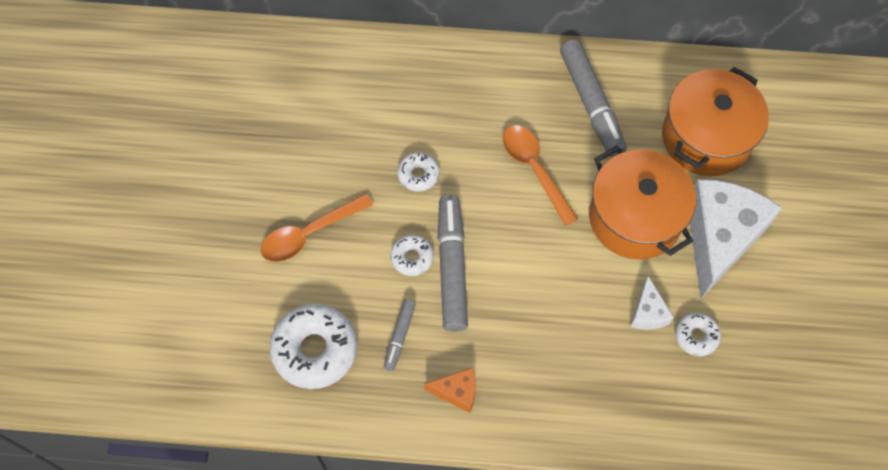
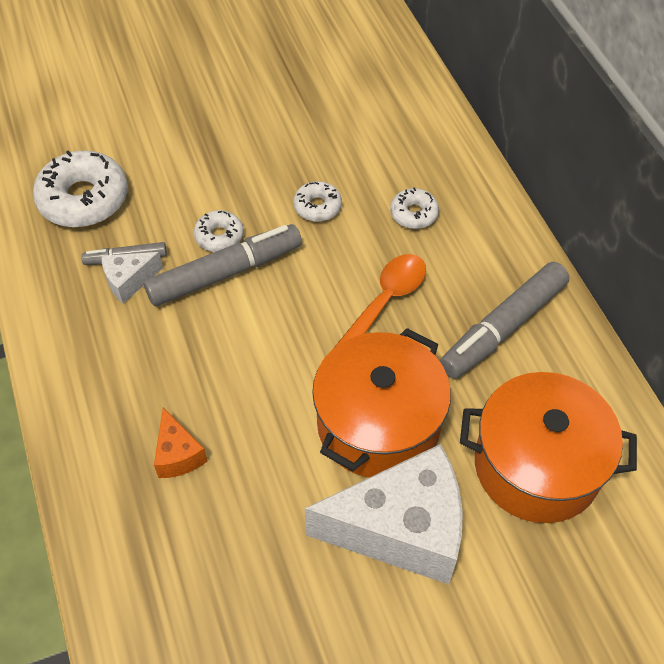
camera: 65 degrees right, 10 degrees down
orange spoon [260,193,373,262] -> none
orange cheese [424,367,476,413] -> orange cheese moved to [154,408,207,478]
white cheese [630,276,674,330] -> white cheese moved to [101,252,163,304]
white donut [675,312,721,356] -> white donut moved to [390,187,439,229]

